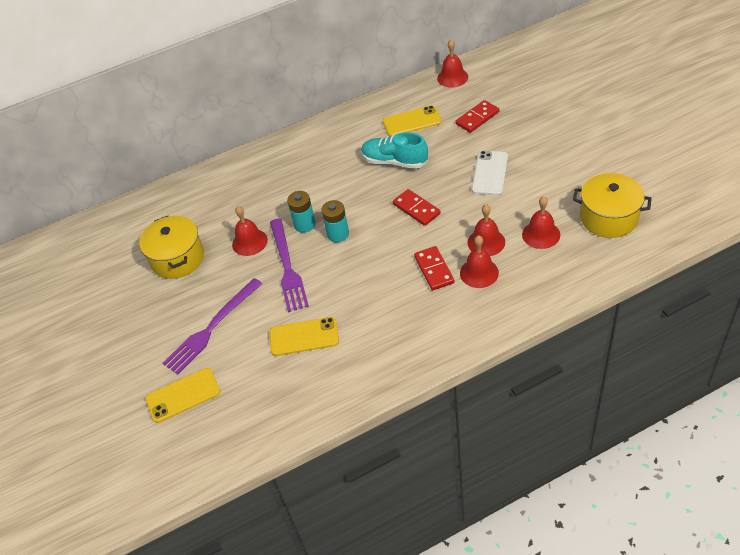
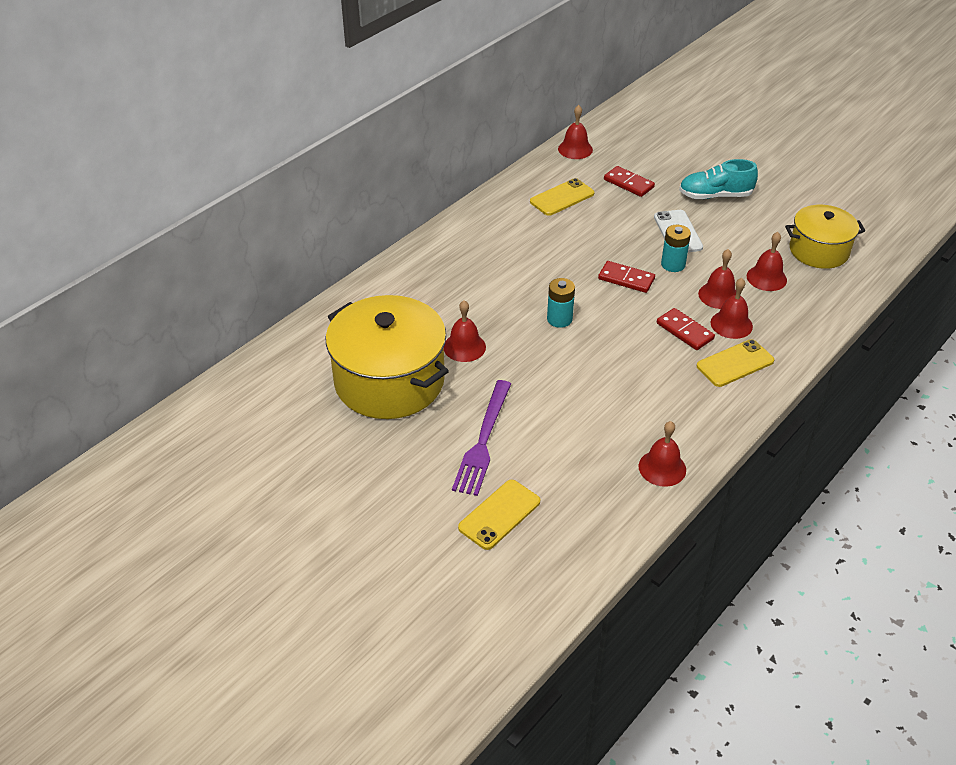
camera: 30 degrees left, 5 degrees down
yellow pot [139,216,204,279] -> yellow pot [326,295,449,419], size x1.64
yellow phone [269,317,339,356] -> yellow phone moved to [697,339,774,387]
purple fork [270,218,309,312] -> none
turquoise battery [287,191,316,233] -> turquoise battery moved to [661,225,691,272]
turquoise shoe [361,132,428,169] -> turquoise shoe moved to [679,159,758,199]
red domino [455,100,499,133] -> red domino turned 75 degrees counterclockwise [604,166,655,197]
none -> red bell [639,421,686,487]

